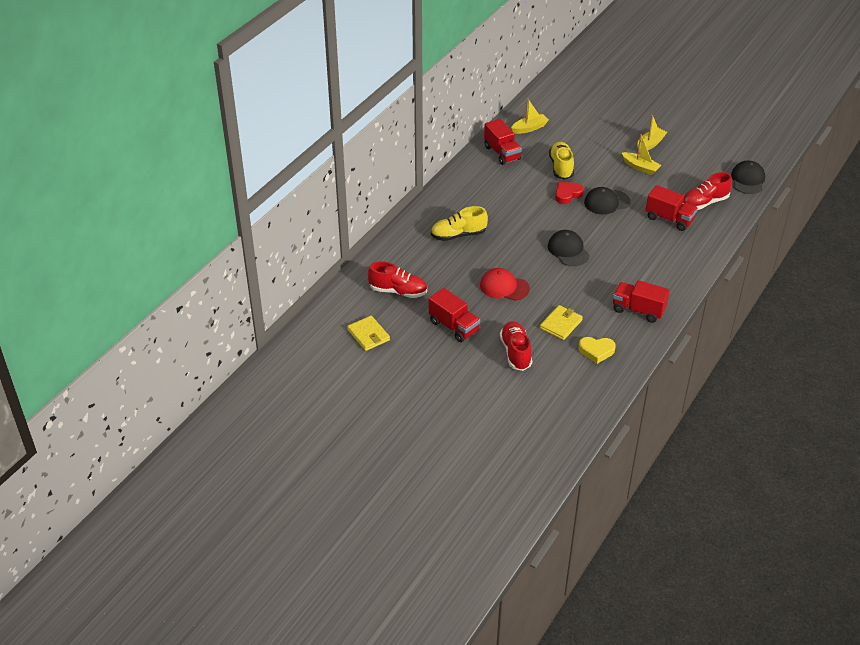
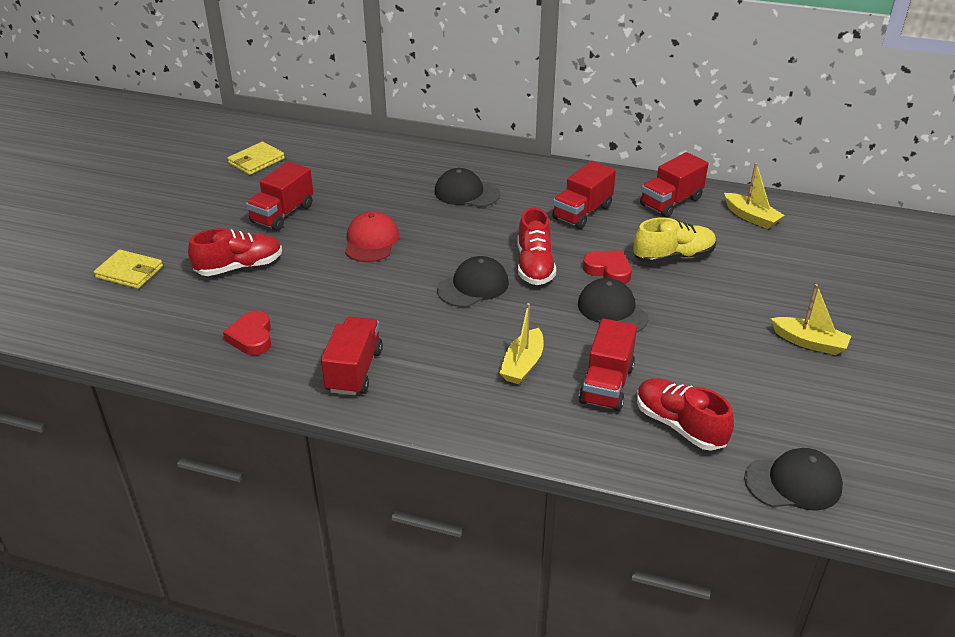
camera: 75 degrees right, 5 degrees down
red shoe [368,261,427,298] -> red shoe moved to [518,207,556,285]
yellow shoe [431,206,488,241] -> black cap [435,168,500,207]
yellow wallet [540,305,583,340] -> yellow wallet moved to [94,249,163,289]
yellow heart [578,337,616,364] -> red heart [223,311,271,355]
yellow boat [622,134,662,175] -> yellow boat moved to [500,303,543,384]
none -> red truck [552,161,616,229]

